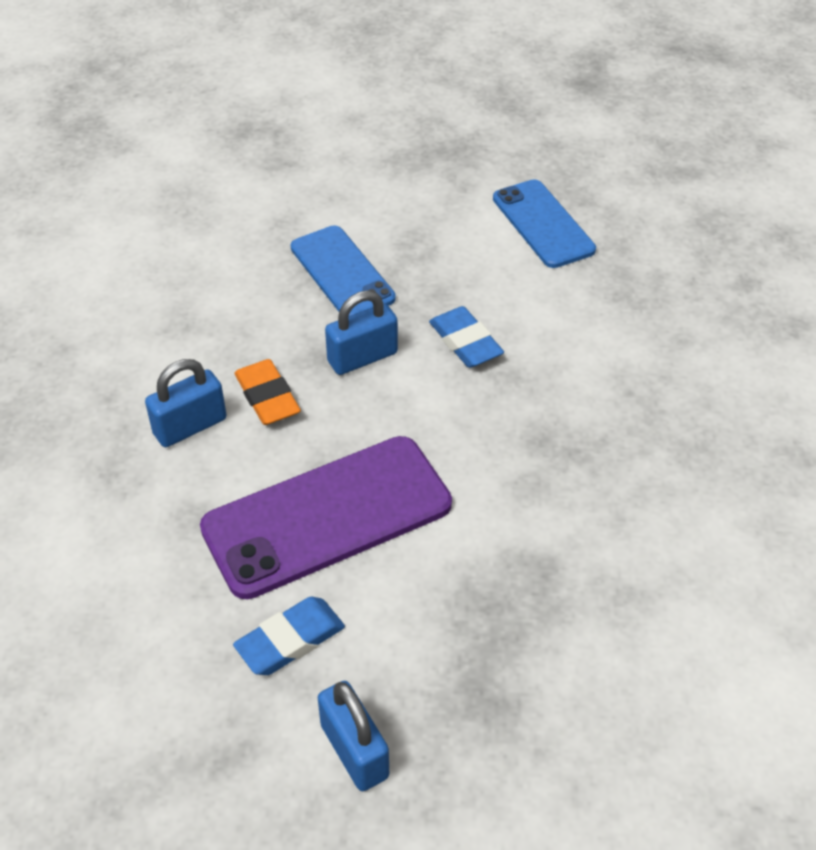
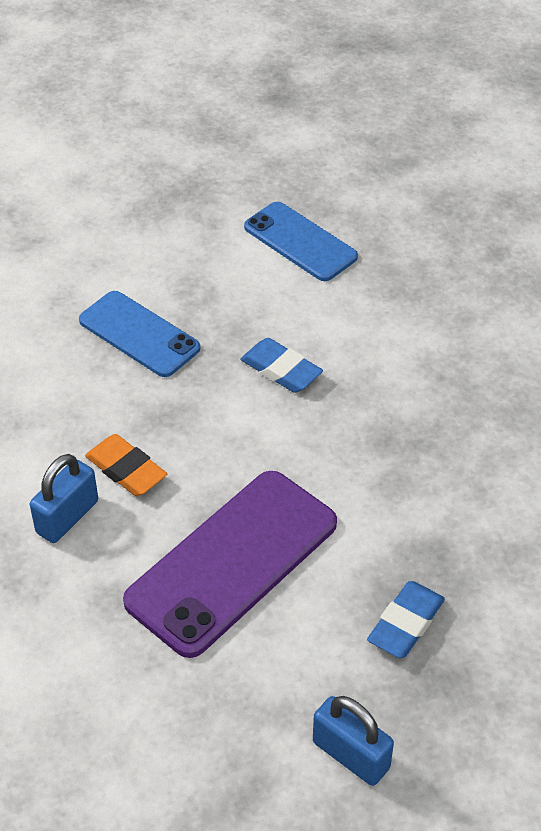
camera: 20 degrees left, 0 degrees up
blue eraser [233,597,345,675] -> blue eraser moved to [367,581,445,658]
blue padlock [325,290,398,375] -> none

